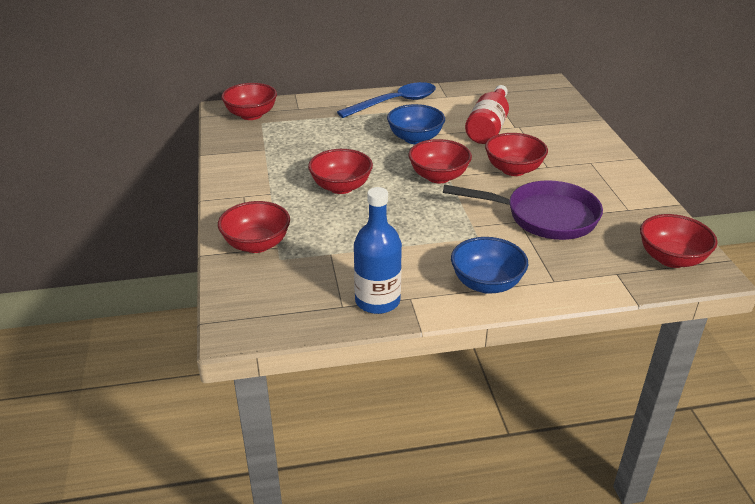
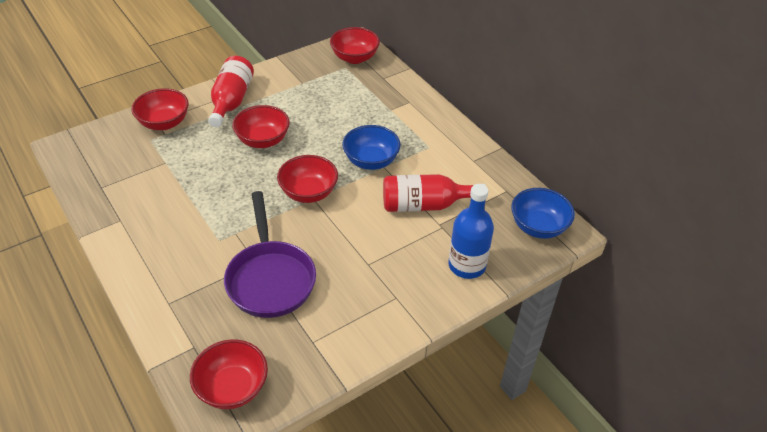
camera: 65 degrees right, 10 degrees up
blue spoon [337,82,436,118] -> none
blue bottle [354,187,402,314] -> blue bottle moved to [448,184,494,279]
blue bowl [451,237,528,294] -> blue bowl moved to [511,188,575,239]
red bowl [485,133,548,176] -> none
none -> red bottle [208,56,254,127]

